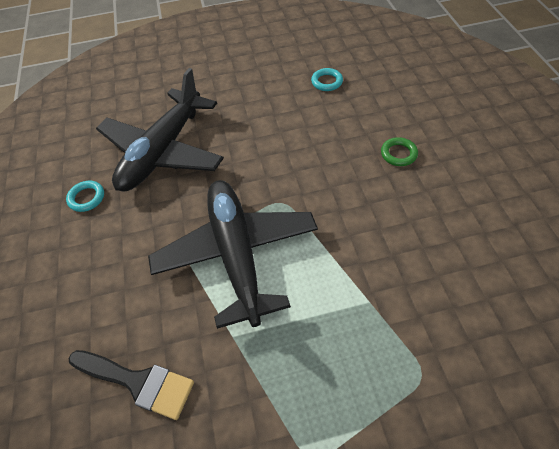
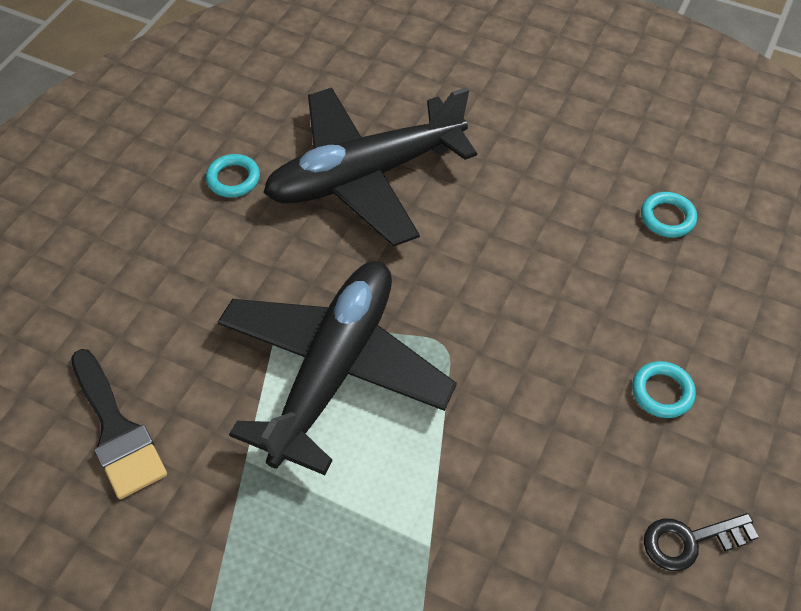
camera: 35 degrees right, 0 degrees up
green ring [381,137,418,166] -> turquoise ring [632,361,696,418]
none -> black key [644,513,759,571]

